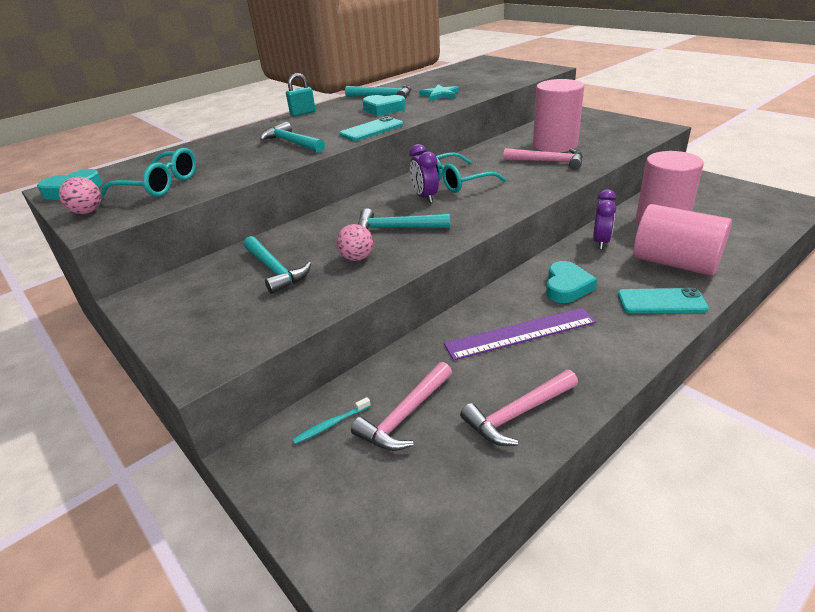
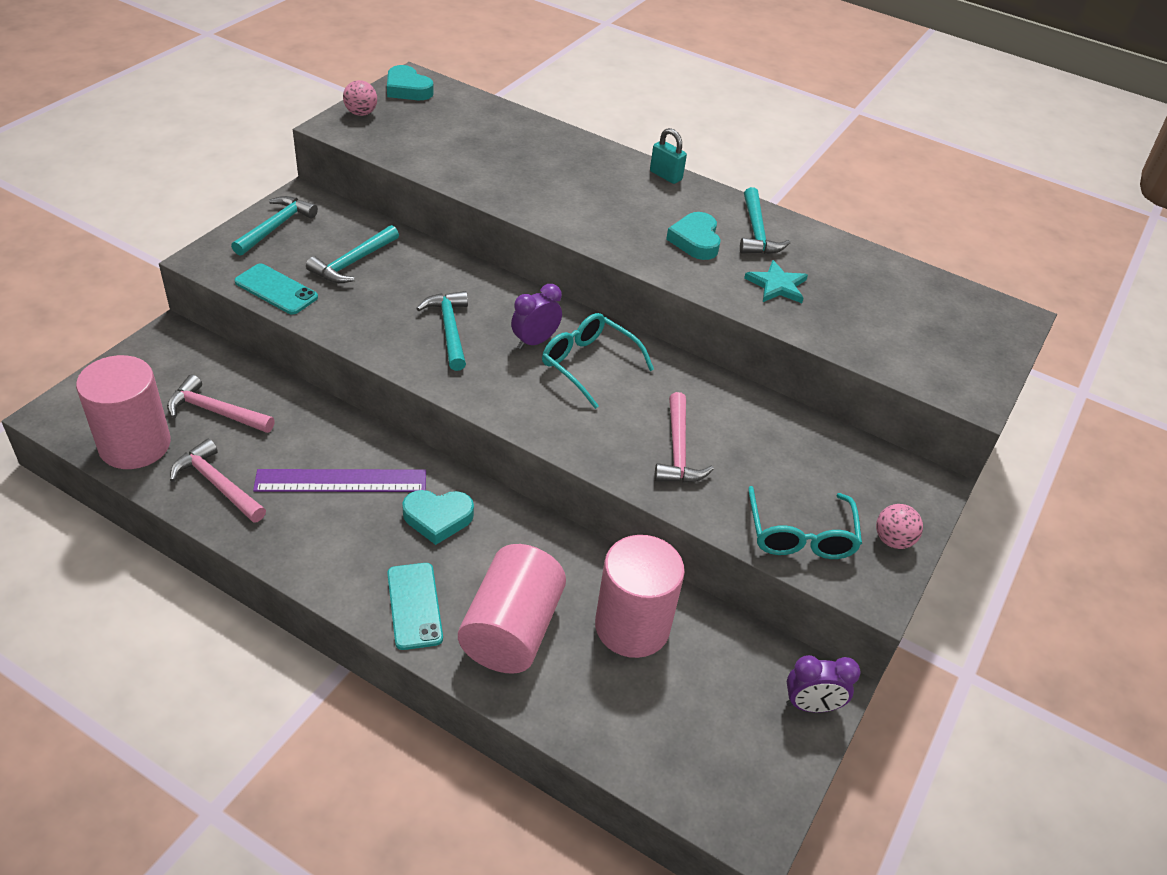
camera: 65 degrees right, 10 degrees up
turquoise glasses [101,148,196,197] -> turquoise glasses moved to [748,486,862,559]
turquoise hammer [260,122,325,153] -> turquoise hammer moved to [231,196,318,256]
turquoise toothbrush [292,397,371,444] -> none
pink ball [336,224,373,261] -> pink ball moved to [876,504,923,549]
turquoise phone [339,116,403,141] -> turquoise phone moved to [235,264,318,314]
purple ruler [444,308,596,361] -> purple ruler turned 60 degrees counterclockwise [253,469,426,492]
pink cylinder [533,79,584,153] -> pink cylinder moved to [76,355,171,469]
purple clock [593,189,616,249] -> purple clock moved to [786,655,861,713]

